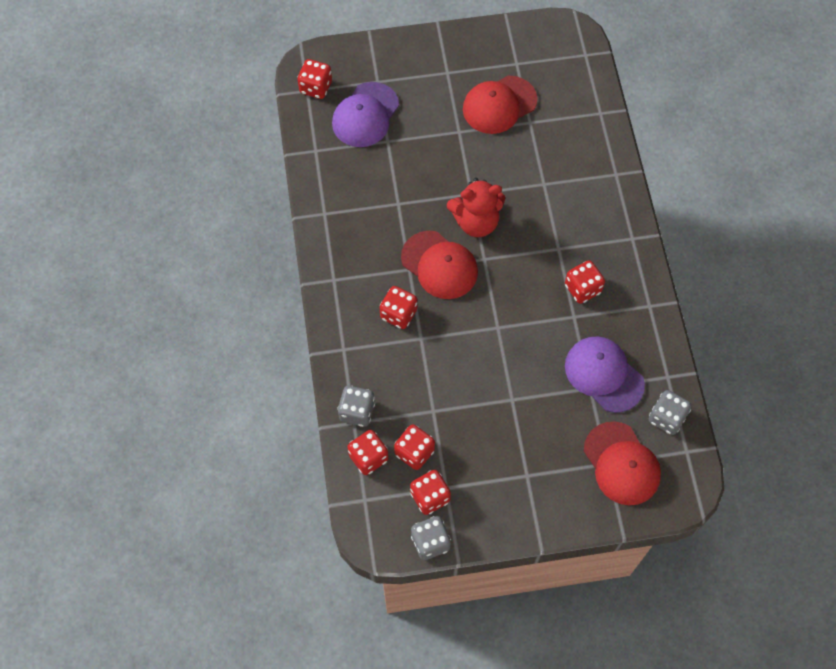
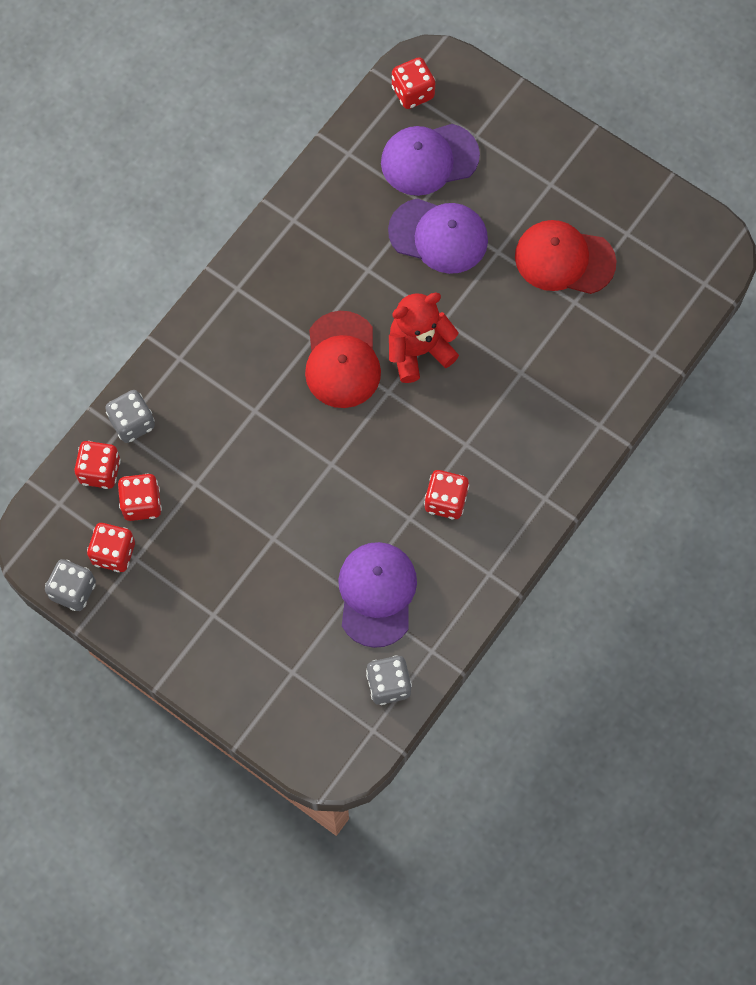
camera: 45 degrees right, 5 degrees up
red dice [380,286,417,329] -> none
red teddy bear [447,178,505,237] -> red teddy bear turned 120 degrees clockwise [389,293,459,383]
red cap [584,421,661,505] -> none
none -> purple cap [388,198,488,274]

